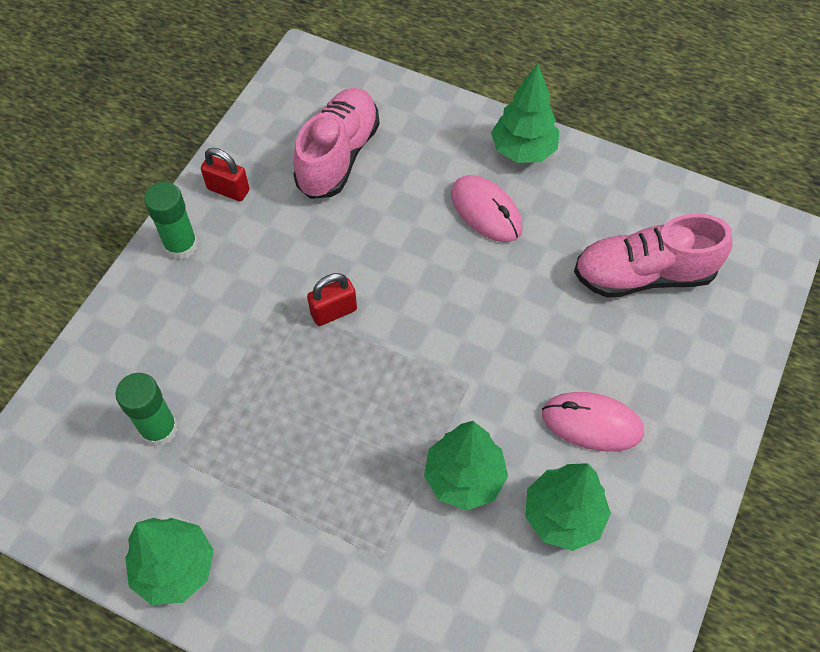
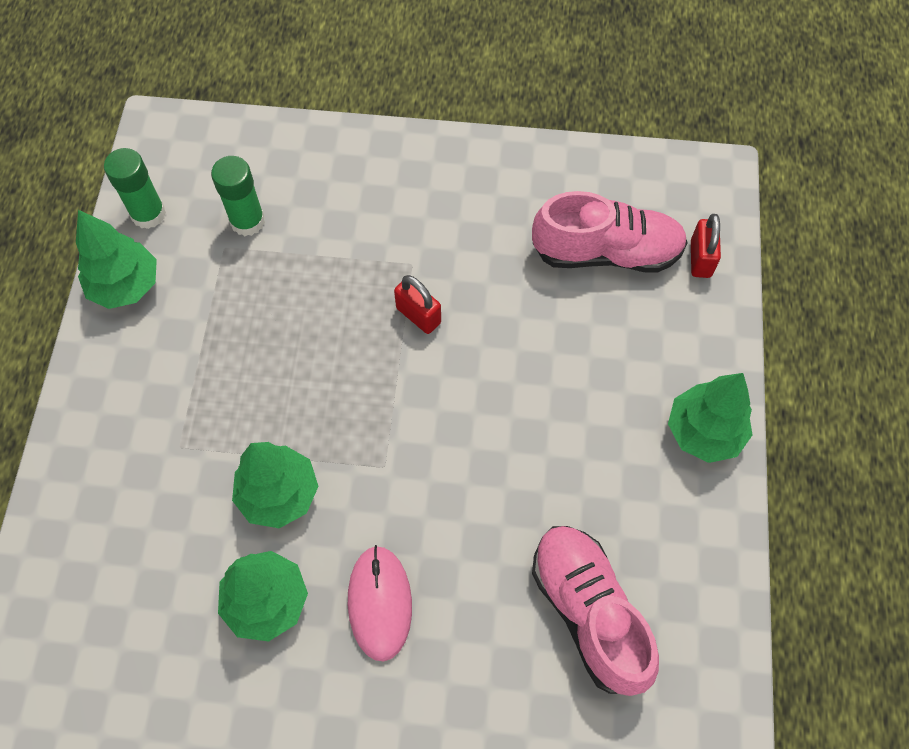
camera: 70 degrees right, 5 degrees up
green glue stick [144,182,198,260] -> green glue stick moved to [104,148,166,229]
red padlock [201,148,249,201] -> red padlock moved to [691,214,721,278]
pink mouse [451,175,523,242] -> none

